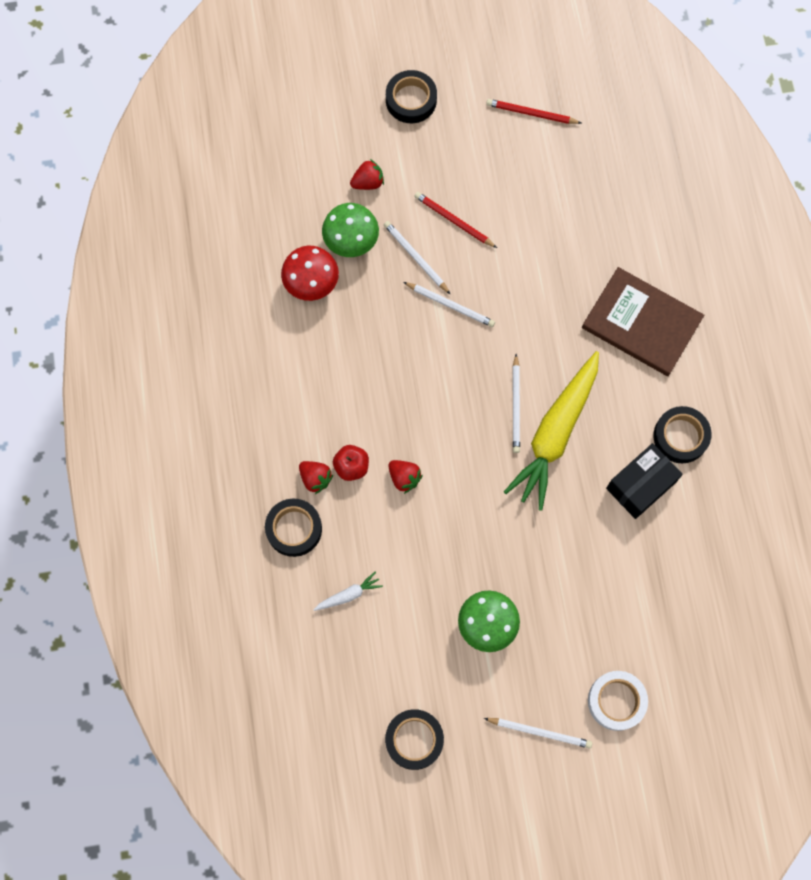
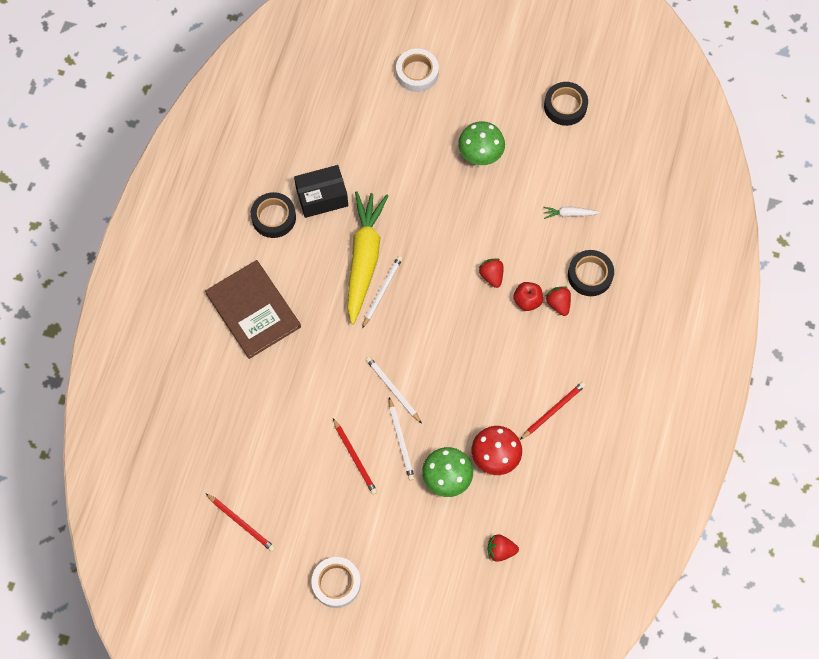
camera: 155 degrees left, 5 degrees down
red strawberry [350,159,384,190] -> red strawberry moved to [487,534,519,562]
black tape [386,70,437,123] -> white tape [311,557,361,608]
white pencil [484,718,592,749] -> none
yellow carrot [504,351,599,511] -> yellow carrot turned 45 degrees counterclockwise [347,191,388,325]
none -> red pencil [520,382,586,440]

